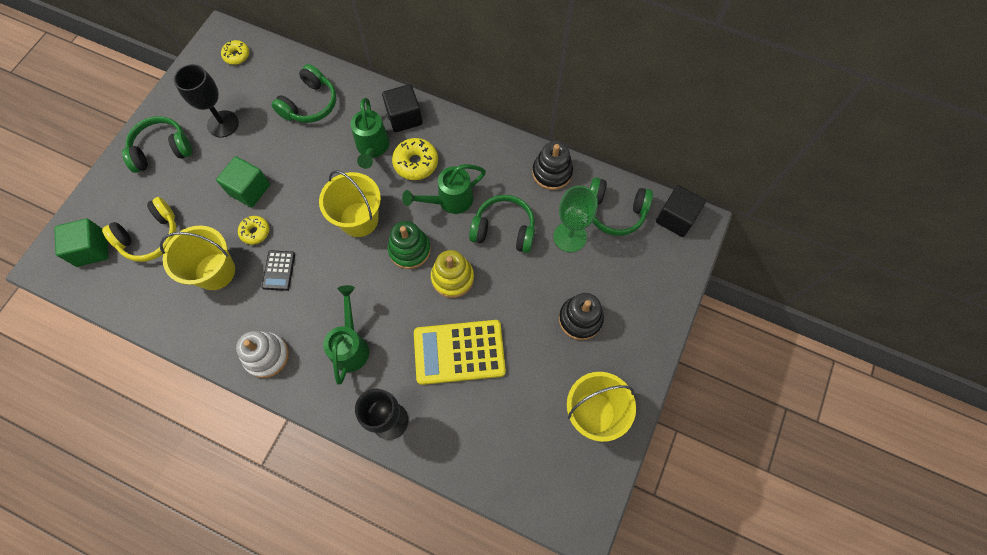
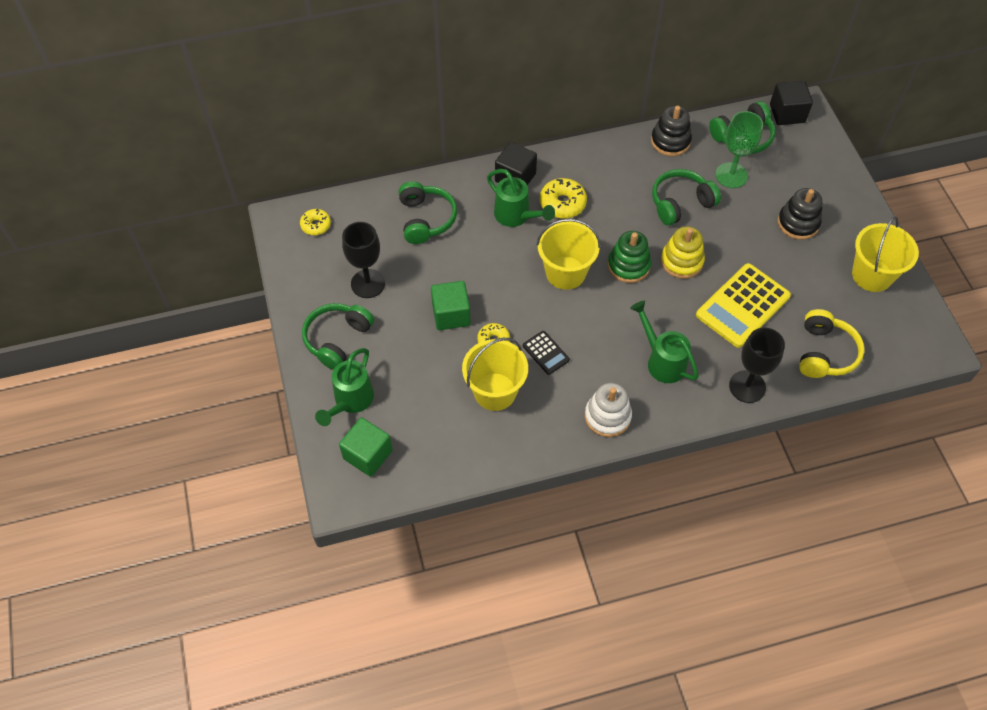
camera: 40 degrees left, 10 degrees down
yellow headphones [102,197,177,262] -> yellow headphones moved to [799,309,865,378]
green watering can [402,164,486,214] -> green watering can moved to [315,348,374,426]

